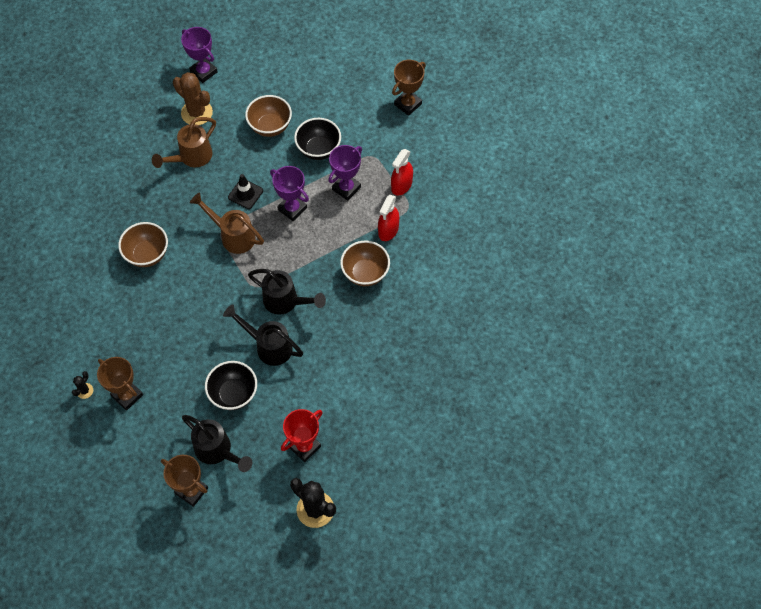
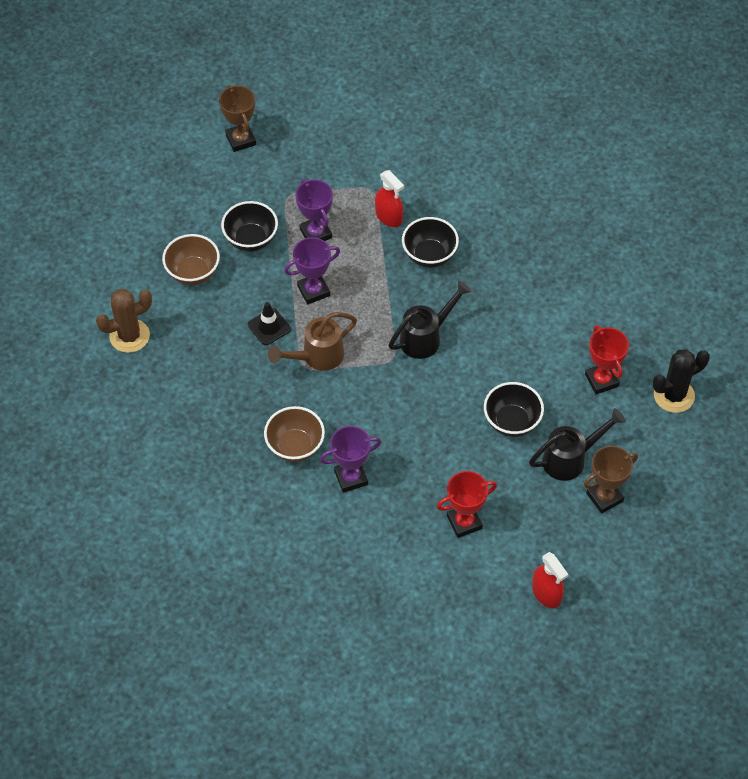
camera: 65 degrees left, 5 degrees down
black cactus [72,371,93,399] -> none
brown trophy [97,357,143,411] -> red trophy [437,471,497,538]
brown watering can [152,117,216,168] -> none
purple trophy [181,27,218,83] -> purple trophy moved to [320,426,381,493]
black watering can [223,304,303,366] -> none
brown bowl [340,241,390,286] -> black bowl [402,217,459,268]
red spray bottle [391,149,413,196] -> red spray bottle moved to [532,552,569,609]

